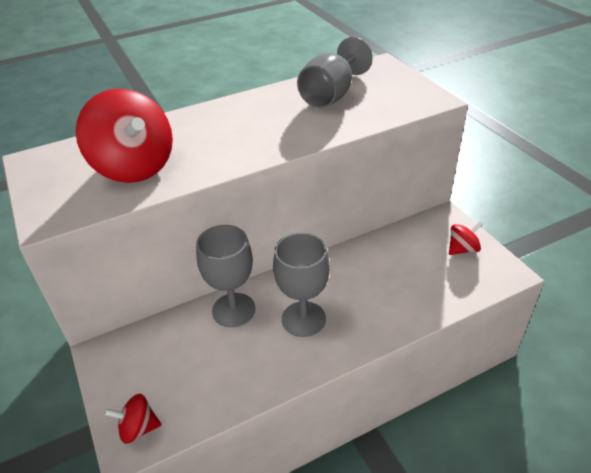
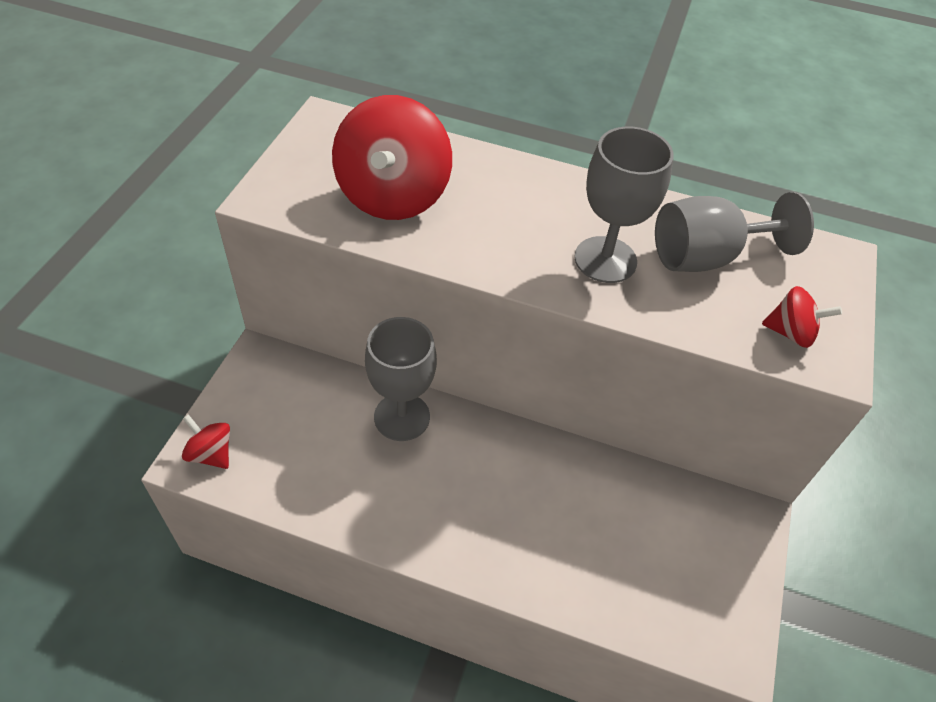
camera: 40 degrees right, 10 degrees up
grey goblet [273,232,330,337] -> grey goblet moved to [574,127,674,283]
red spinning top [449,221,483,255] -> red spinning top moved to [762,286,842,348]

